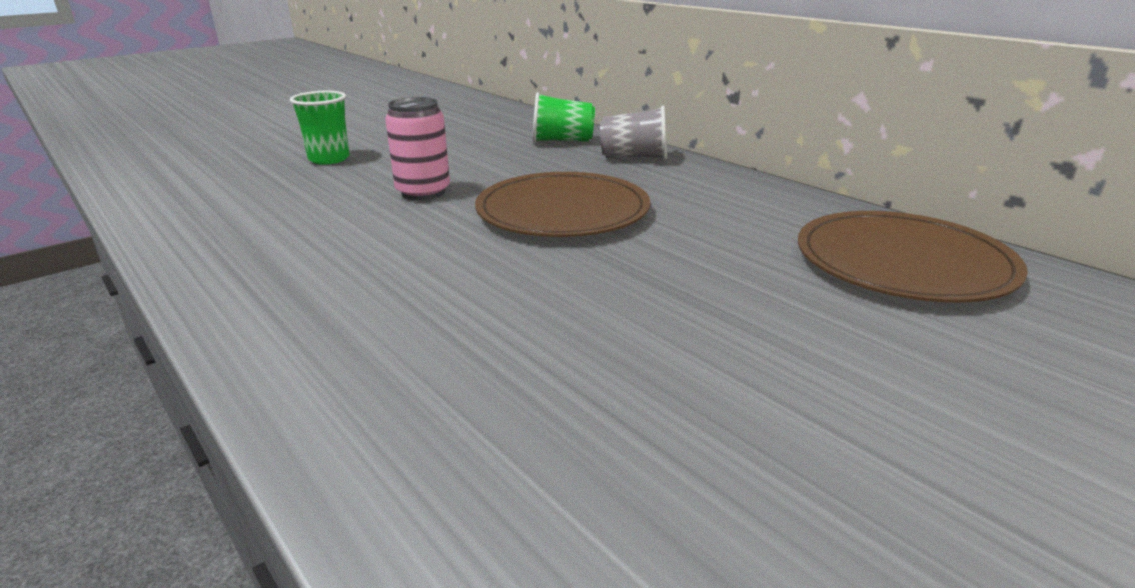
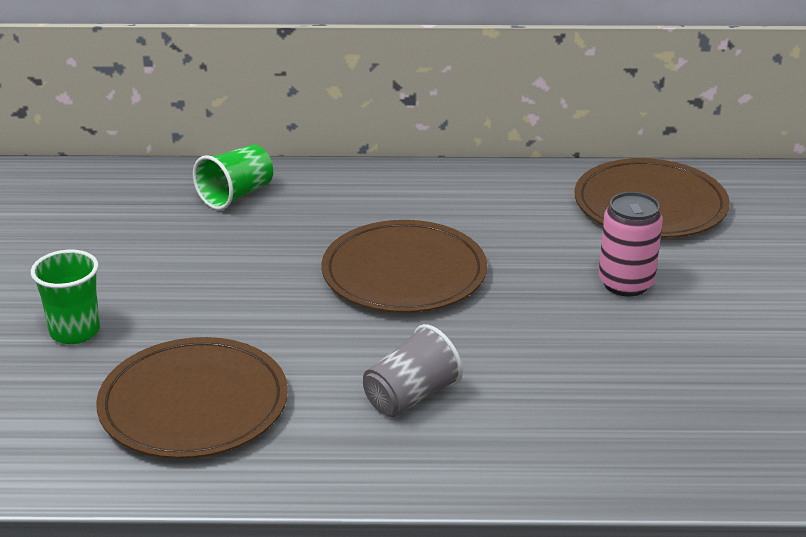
camera: 50 degrees left, 5 degrees up
pink can [385,97,450,200] -> pink can moved to [599,192,663,296]
grey cup [600,106,667,160] -> grey cup moved to [363,324,463,417]
none -> brown plate [96,337,288,459]

